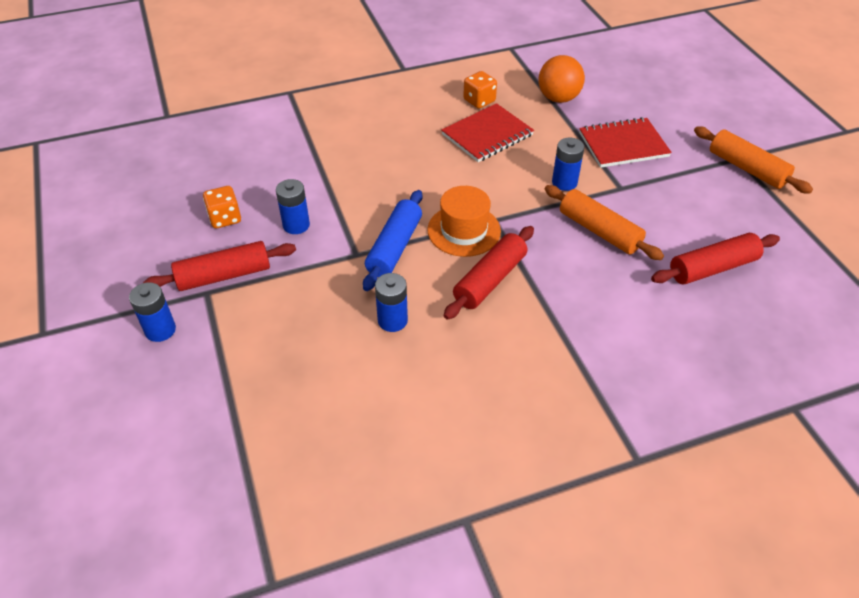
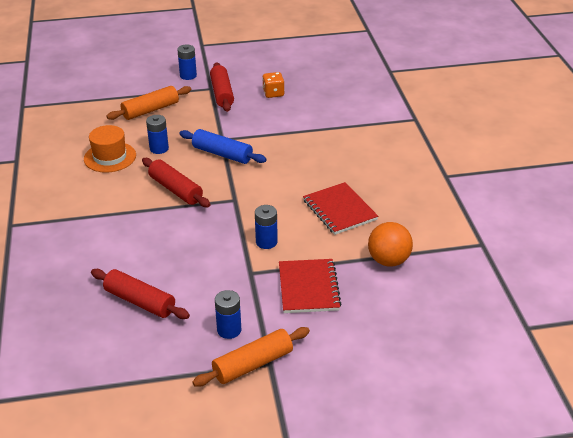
camera: 100 degrees right, 10 degrees down
blue battery [276,179,310,234] -> blue battery moved to [215,290,241,339]
orange hat [427,186,501,257] -> orange hat moved to [84,125,136,173]
orange dice [463,71,497,109] -> none
orange rolling pin [545,185,664,260] -> orange rolling pin moved to [106,86,191,120]
red rolling pin [651,233,780,284] -> red rolling pin turned 45 degrees counterclockwise [91,269,190,319]

